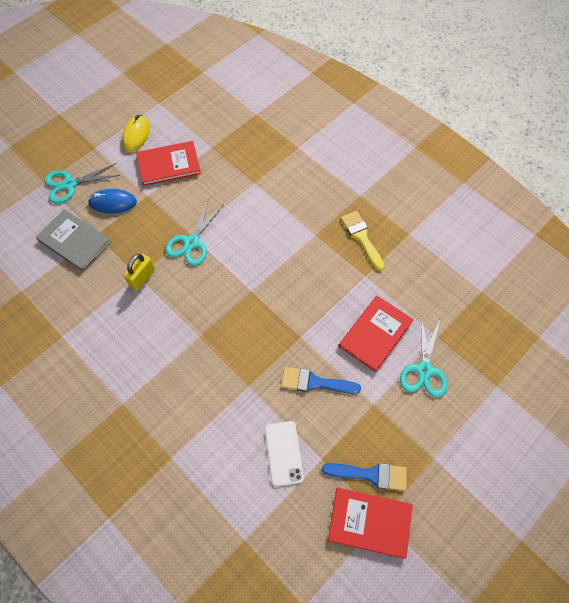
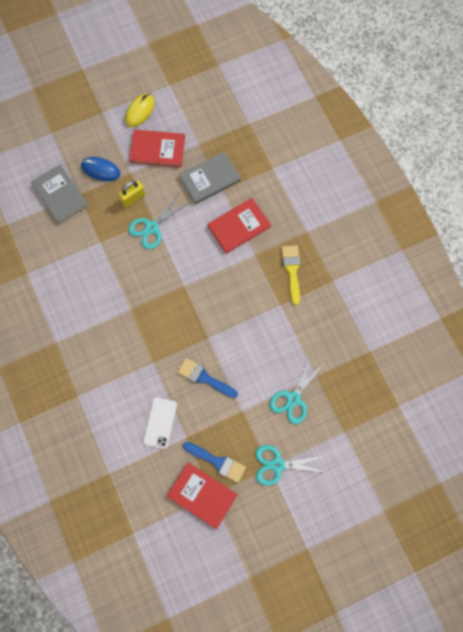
camera: 20 degrees right, 10 degrees up
turquoise scissors [44,163,120,203] -> turquoise scissors moved to [255,445,327,486]
yellow padlock [124,254,155,290] -> yellow padlock moved to [118,180,145,208]
red book [339,296,413,372] -> red book moved to [207,198,271,254]
none -> grey book [179,151,241,204]

